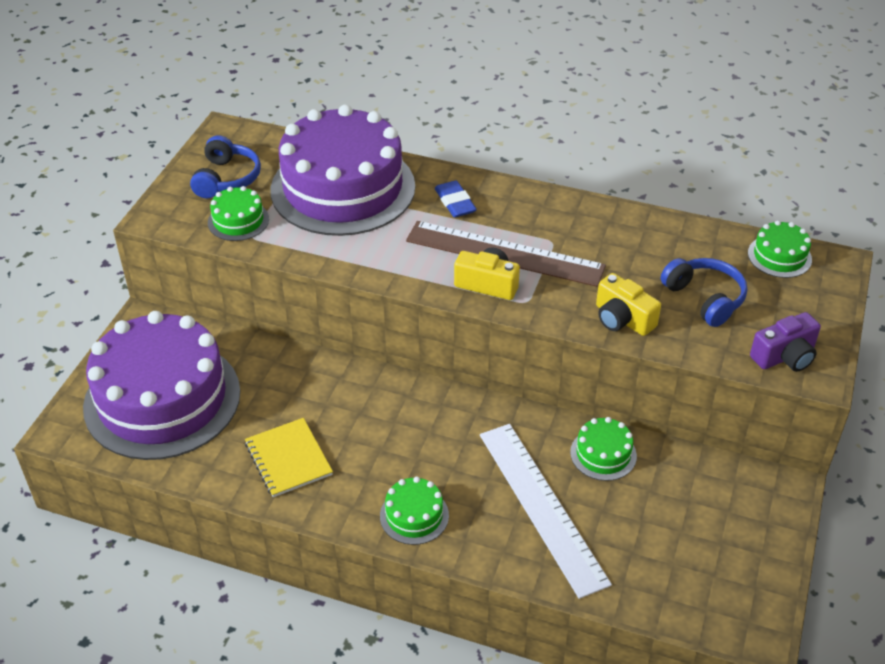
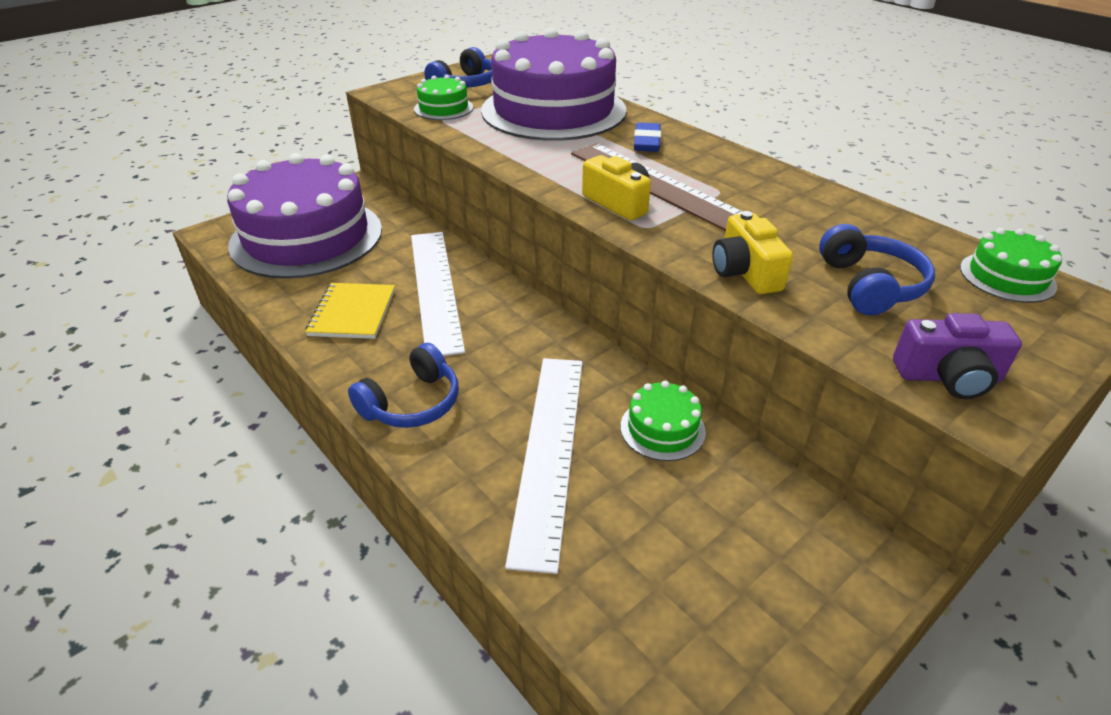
camera: 30 degrees right, 5 degrees down
green cake [380,477,449,545] -> blue headphones [348,343,459,428]
none -> white ruler [411,232,465,356]

